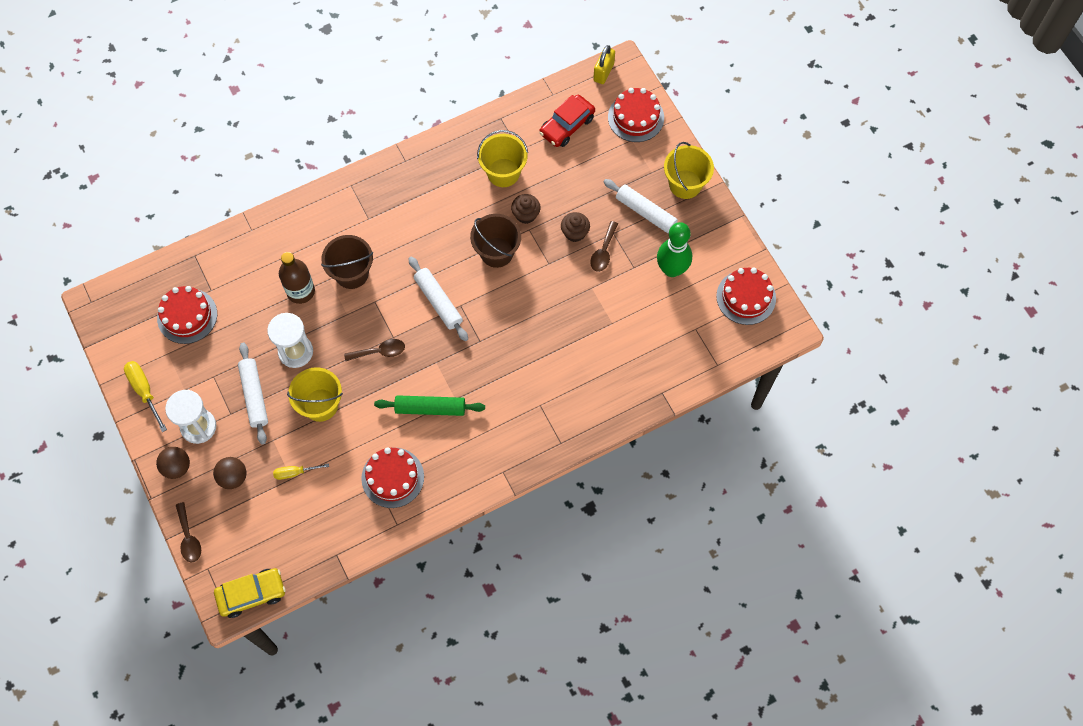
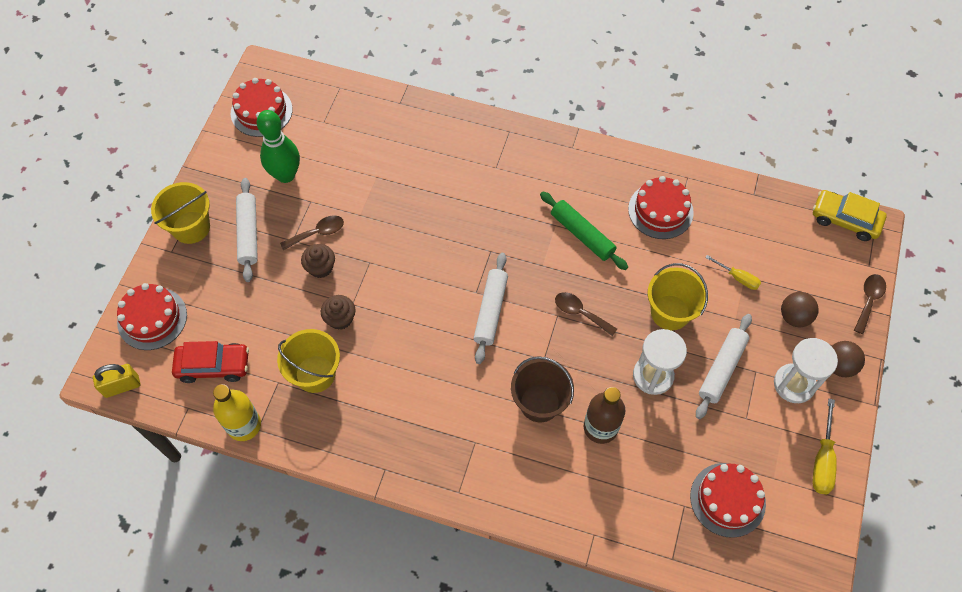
camera: 135 degrees left, 5 degrees down
brown bucket [470,214,521,268] -> none
none -> yellow bottle [213,384,261,441]

